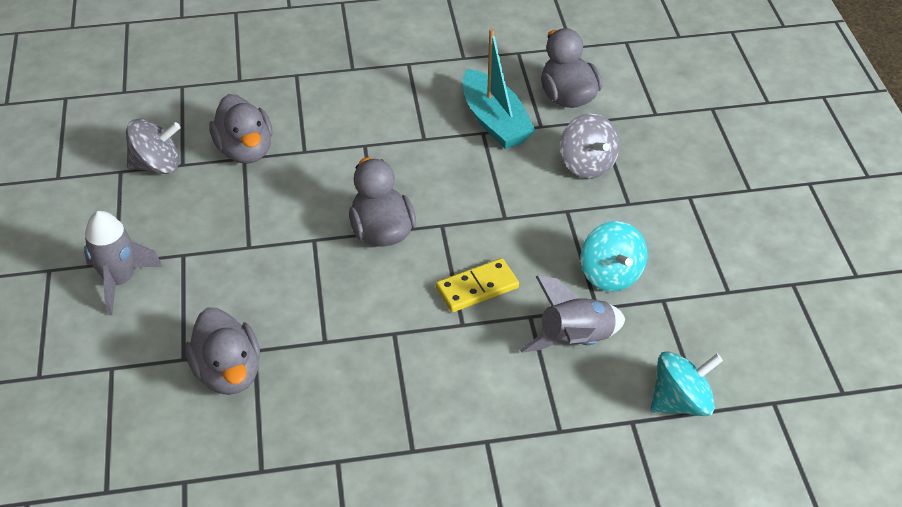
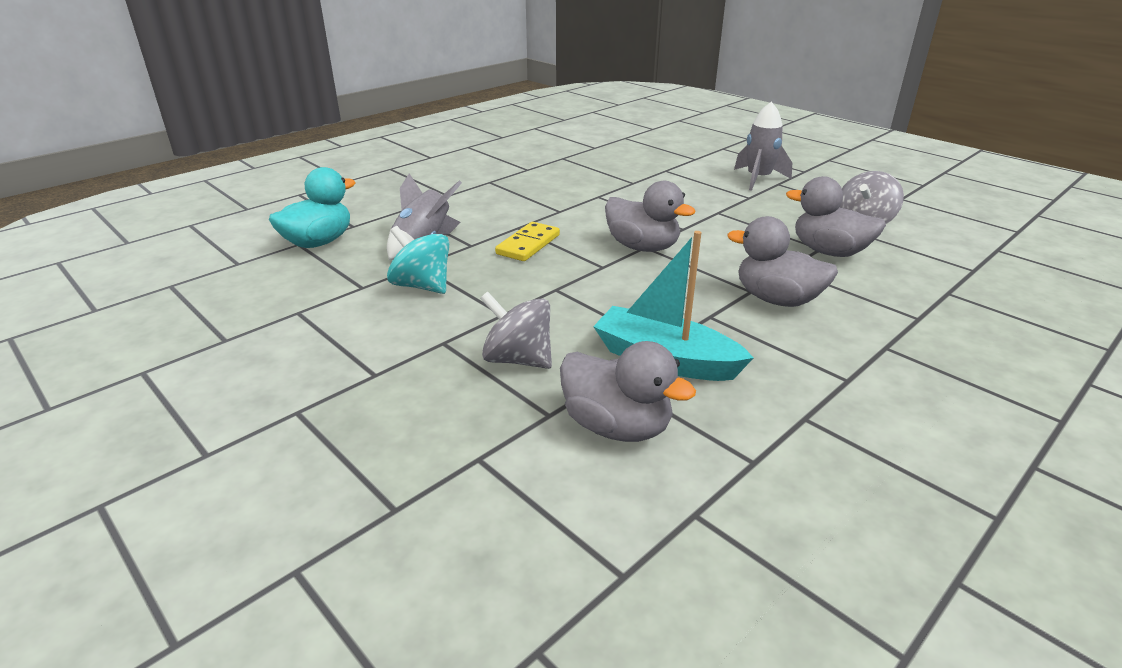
camera: 145 degrees right, 15 degrees down
grey duck [185,308,260,395] -> grey duck moved to [728,216,838,307]
turquoise spinning top [651,351,723,416] -> turquoise duck [269,167,356,248]

